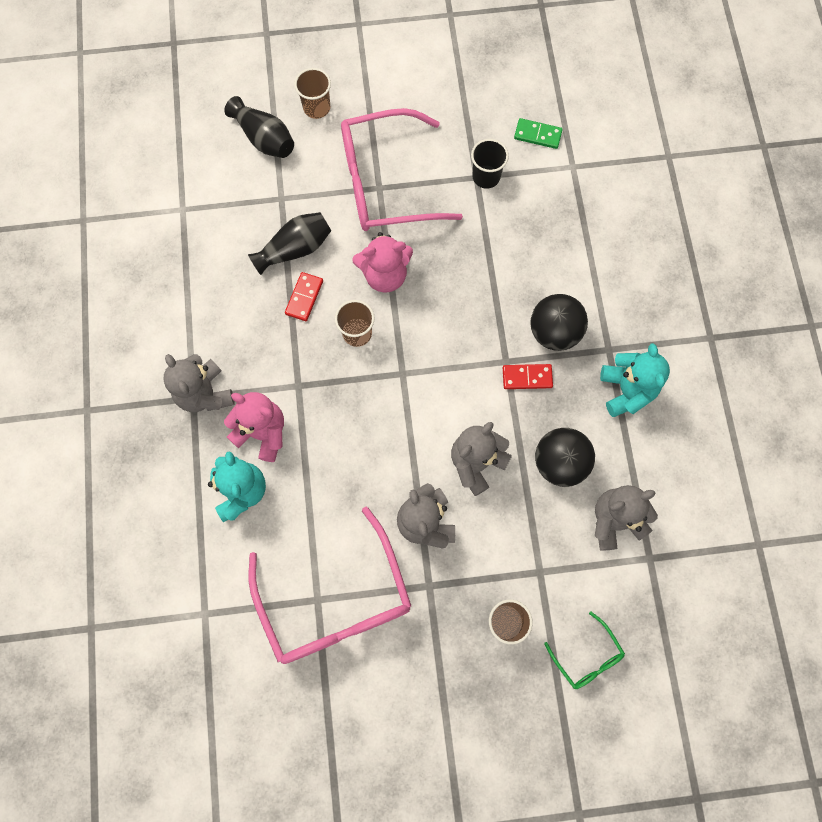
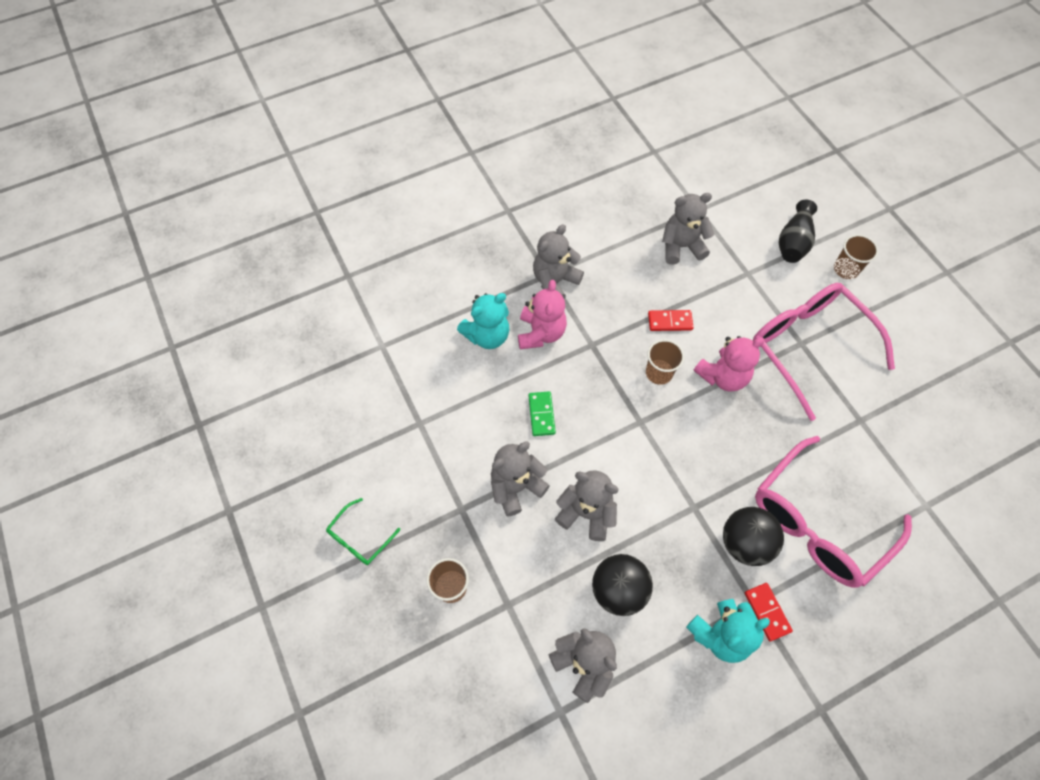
camera: 70 degrees right, 10 degrees down
black vase [248,212,331,275] -> none
pink glasses [248,507,411,664] -> pink glasses moved to [755,436,912,588]
pink teddy bear [352,232,413,293] -> pink teddy bear turned 90 degrees counterclockwise [694,336,765,392]
black cup [471,139,509,189] -> none
red domino [503,364,553,389] -> red domino moved to [745,583,793,641]
green domino [514,118,563,149] -> green domino moved to [528,391,556,436]
green glasses [544,611,625,689] -> green glasses moved to [326,498,400,565]
none -> grey teddy bear [662,193,715,265]

